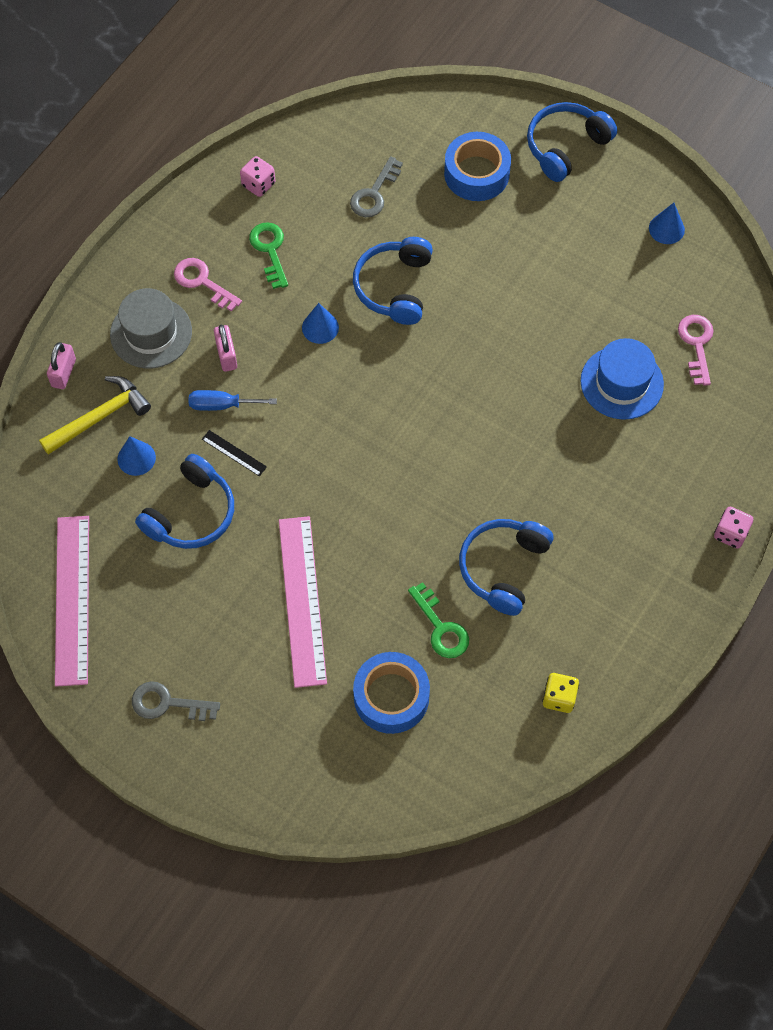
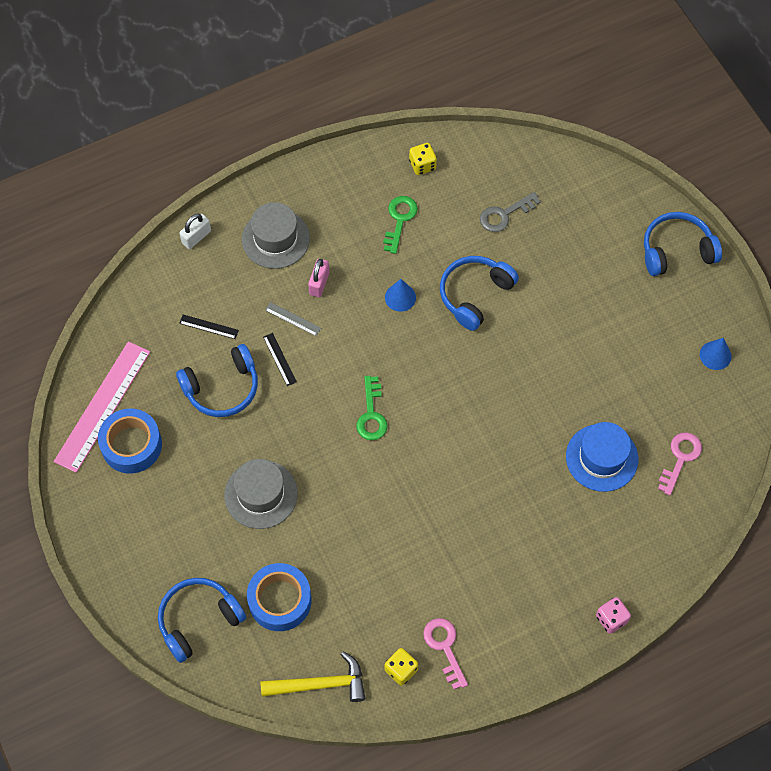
camera: 30 degrees right, 0 degrees up
yellow hammer [39,376,151,455] -> yellow hammer moved to [261,651,365,702]
pink padlock [47,342,76,389] -> white padlock [179,213,211,249]
blue cone [117,436,156,476] -> black ruler [179,314,239,339]
grey key [132,681,220,721] -> none
pink key [174,258,242,312] -> pink key moved to [423,618,468,689]
blue screwdriver [189,390,277,411] -> grey ruler [265,302,321,336]
pink dice [240,156,275,197] -> yellow dice [409,143,437,175]
pink ruler [279,516,327,688] -> grey hat [224,459,298,529]
green key [408,582,469,658] -> green key moved to [356,376,387,440]
blue tape [444,132,511,201] -> blue tape moved to [98,409,162,474]
blue headphones [459,519,553,616] -> blue headphones moved to [158,578,246,663]

